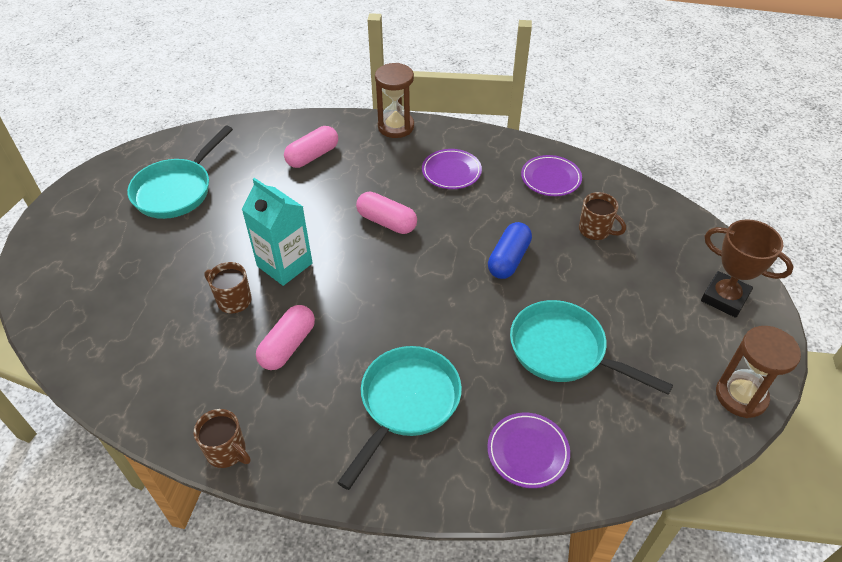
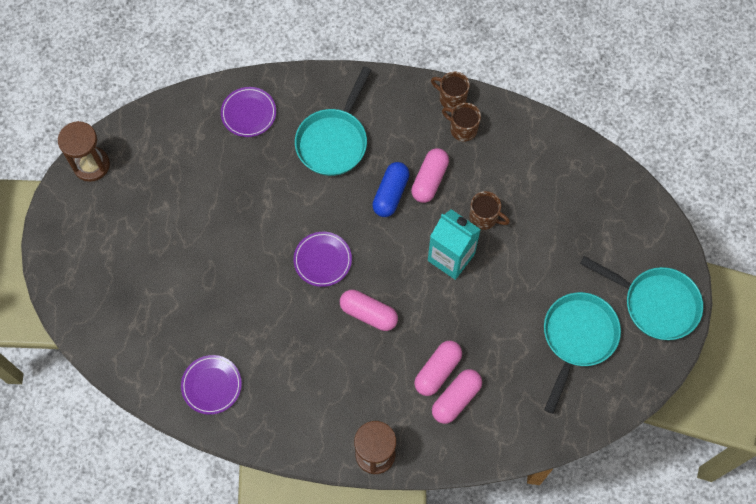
camera: 175 degrees right, 20 degrees up
purple plate [422,149,482,189] -> purple plate moved to [293,232,352,287]
blue capsule [488,222,532,279] -> blue capsule moved to [372,162,410,217]
turquoise pan [510,300,673,395] -> turquoise pan moved to [580,256,703,340]
brown mug [579,192,626,240] -> brown mug moved to [442,103,481,141]
brown trophy [701,219,794,318] -> none
none -> pink capsule [414,341,462,396]

